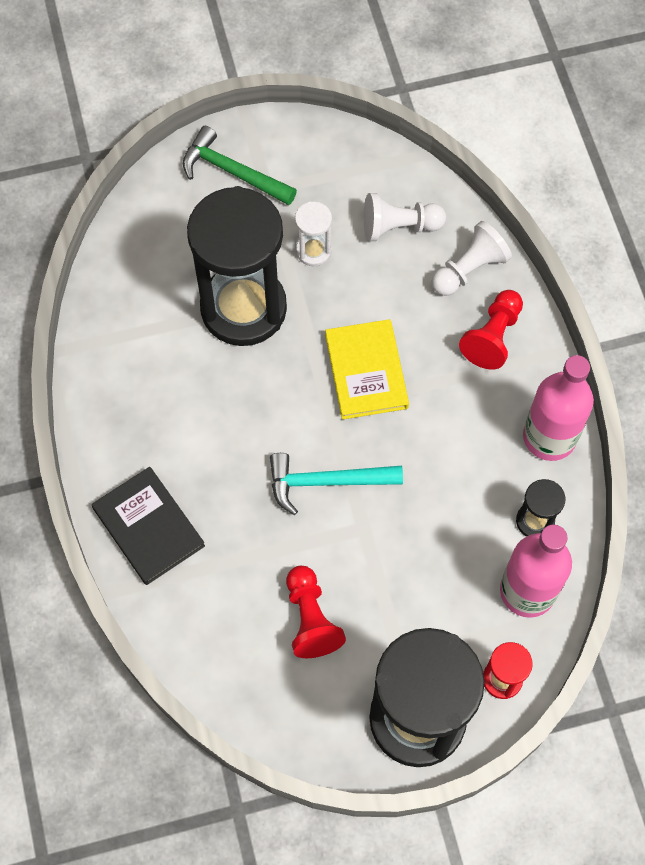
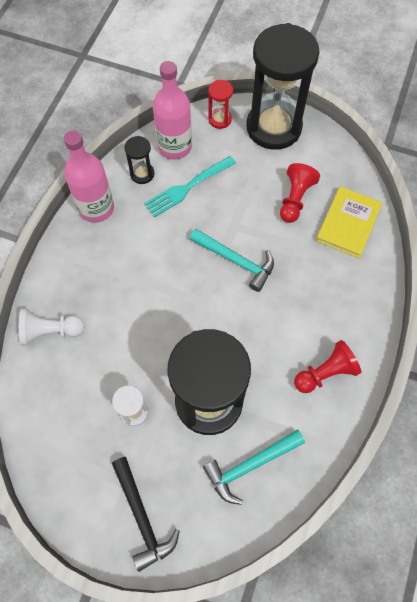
camera: 145 degrees left, 0 degrees up
black book [92,467,205,585] -> none
green hammer [183,126,297,205] -> black hammer [112,457,180,572]
yellow book [325,319,409,419] -> yellow book moved to [316,186,383,258]
white pawn [364,193,446,241] -> none
red pawn [459,290,523,370] -> red pawn moved to [294,340,361,393]
none -> turquoise fork [144,156,236,218]
none -> turquoise hammer [203,430,305,505]

